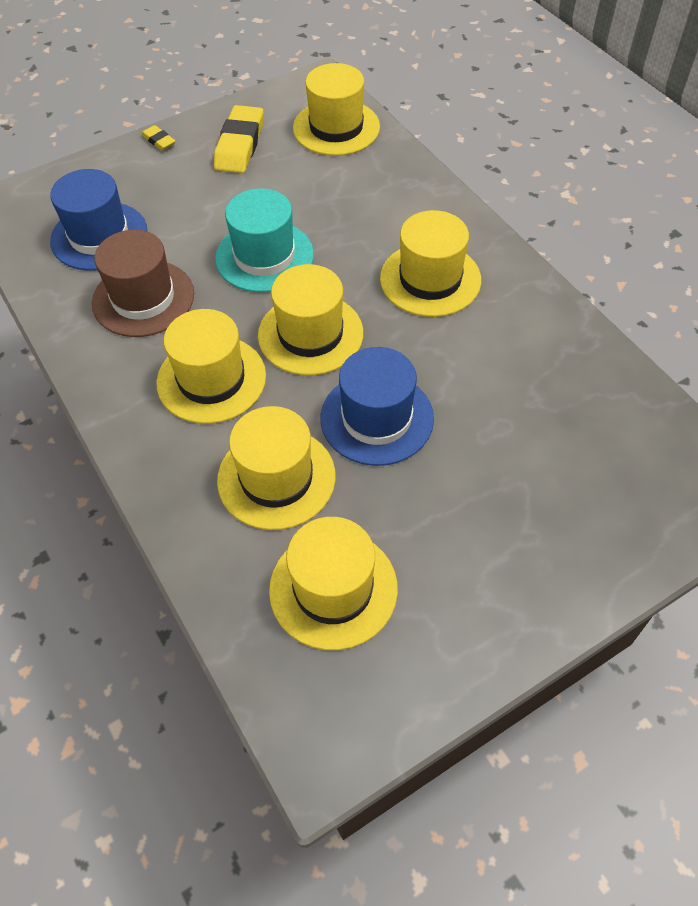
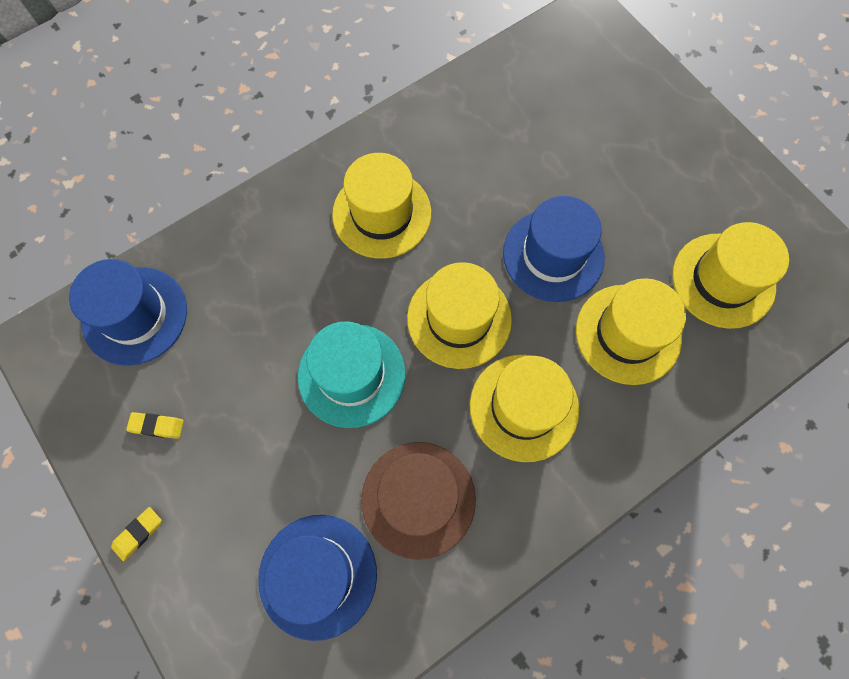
camera: 95 degrees left, 15 degrees up
yellow eraser [214,105,264,173] -> yellow eraser [126,412,184,439], size x0.49
yellow hat [293,63,380,156] -> blue hat [69,259,187,366]

